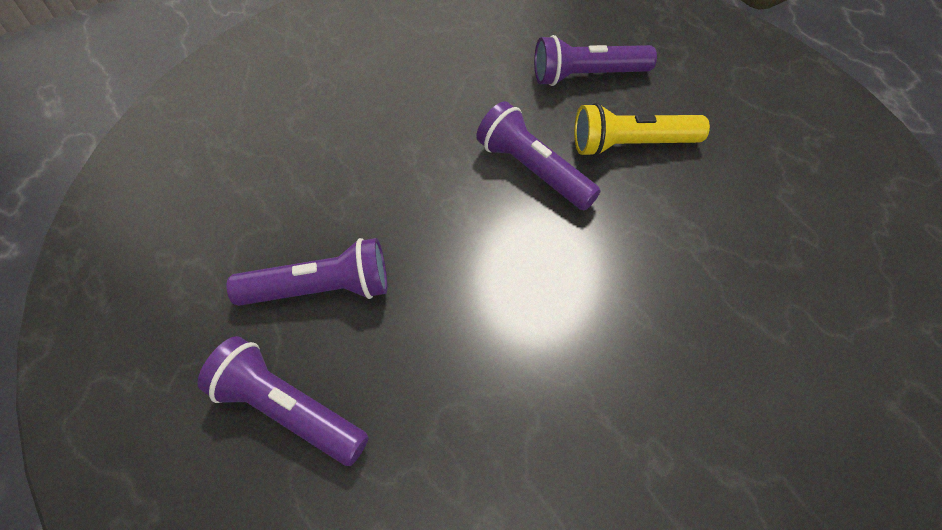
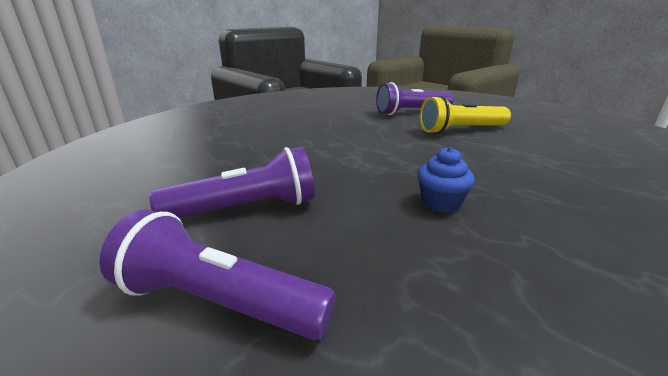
camera: 10 degrees left, 30 degrees down
purple flashlight [476,101,601,210] -> none
none -> blue cupcake [417,147,475,213]

